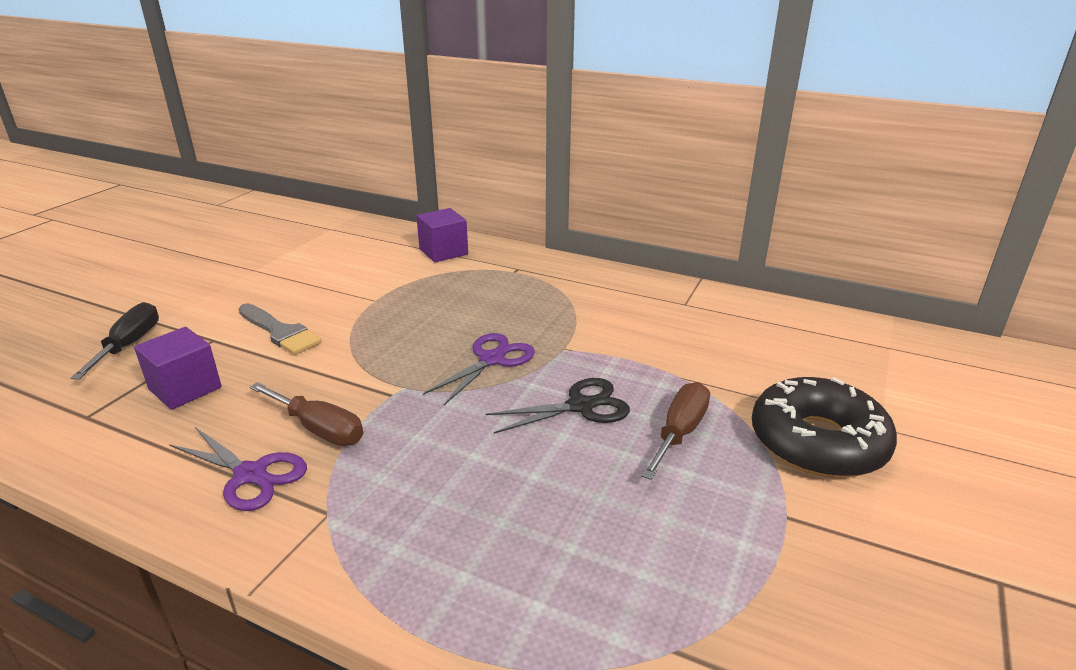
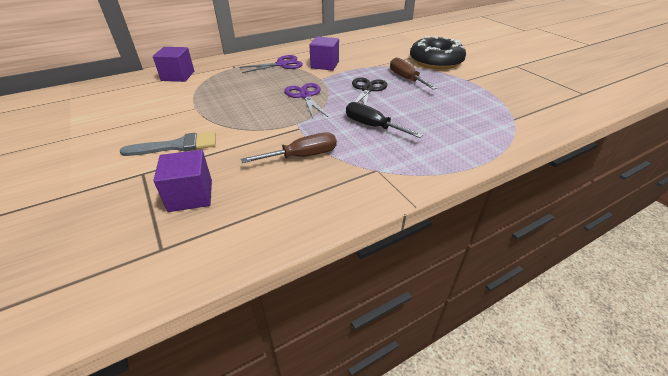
camera: 55 degrees left, 10 degrees up
black screwdriver [71,302,159,379] -> black screwdriver moved to [346,102,423,138]
purple scissors [169,427,307,511] -> purple scissors moved to [239,55,303,73]
none -> purple cube [309,36,339,71]

